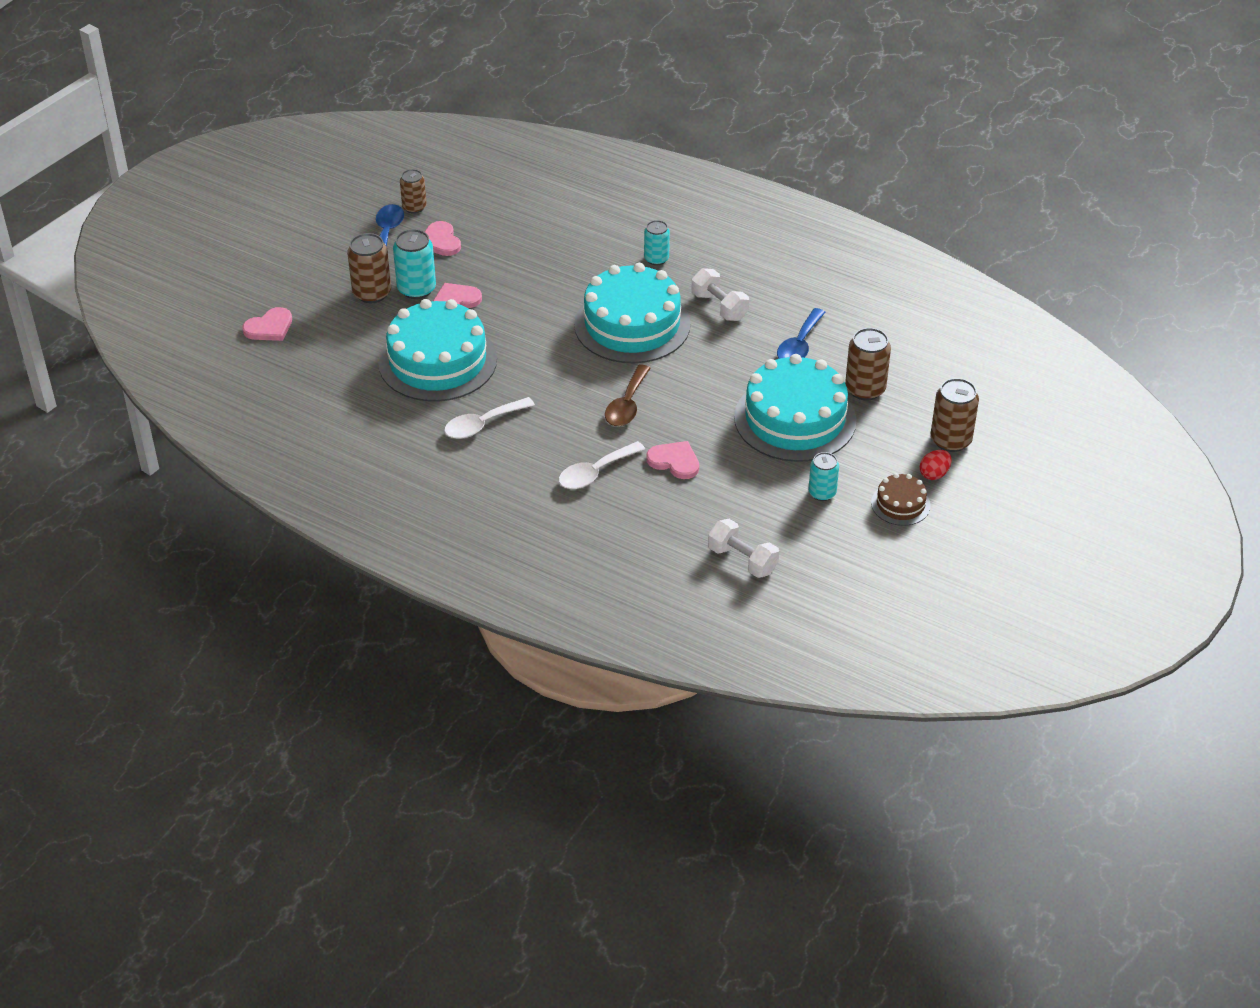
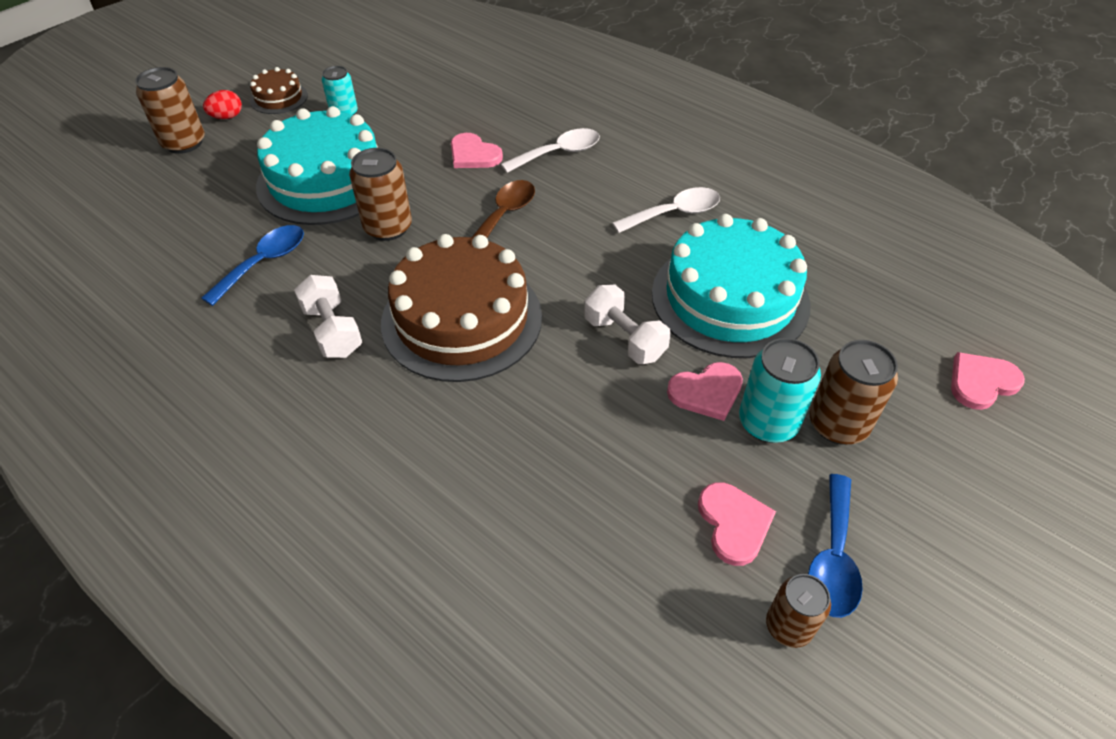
camera: 170 degrees left, 5 degrees up
turquoise cake [574,263,690,363] -> brown cake [381,234,542,382]
turquoise can [644,220,670,265] -> none
white dumbbell [708,519,779,578] -> white dumbbell moved to [584,285,671,364]
brown can [845,328,891,400] -> brown can moved to [349,148,412,241]

